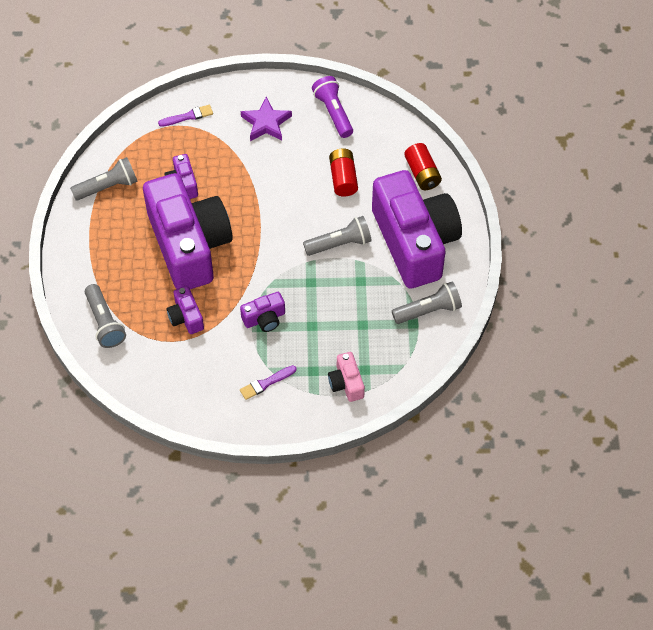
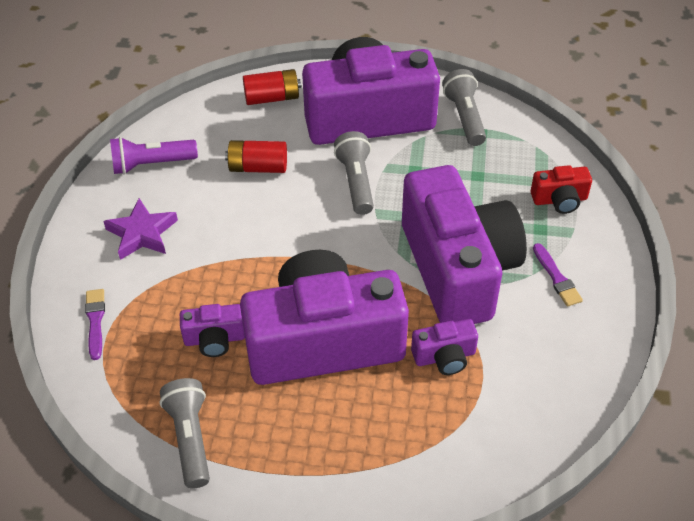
camera: 80 degrees left, 10 degrees down
grey flashlight [85,284,126,348] -> none
purple camera [240,292,285,332] -> purple camera [402,165,527,324], size x2.48
pink camera [328,352,365,402] -> red camera [530,165,592,214]

